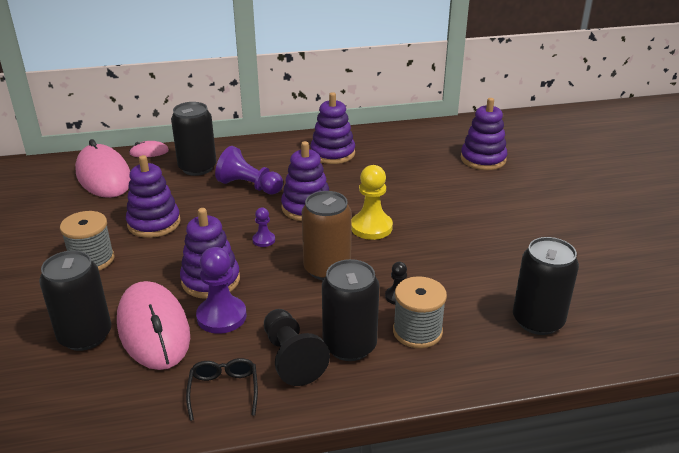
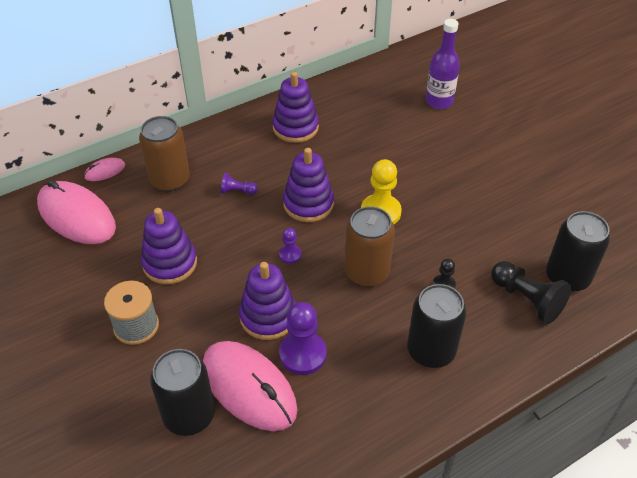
camera: 20 degrees left, 15 degrees up
black can [171,102,216,176] -> brown can [139,116,190,192]
black glasses [186,358,258,421] -> none
purple pawn [215,146,283,195] -> purple pawn [221,173,258,195], size x0.53
black pawn [264,309,330,386] -> black pawn moved to [491,261,571,324]
grey spool [393,276,447,348] -> none
purple stacking toy [461,98,507,170] -> purple bottle [426,19,460,109]

